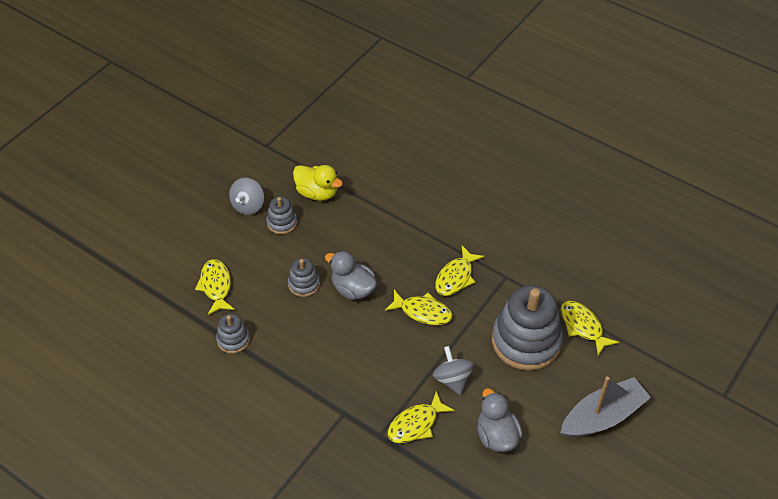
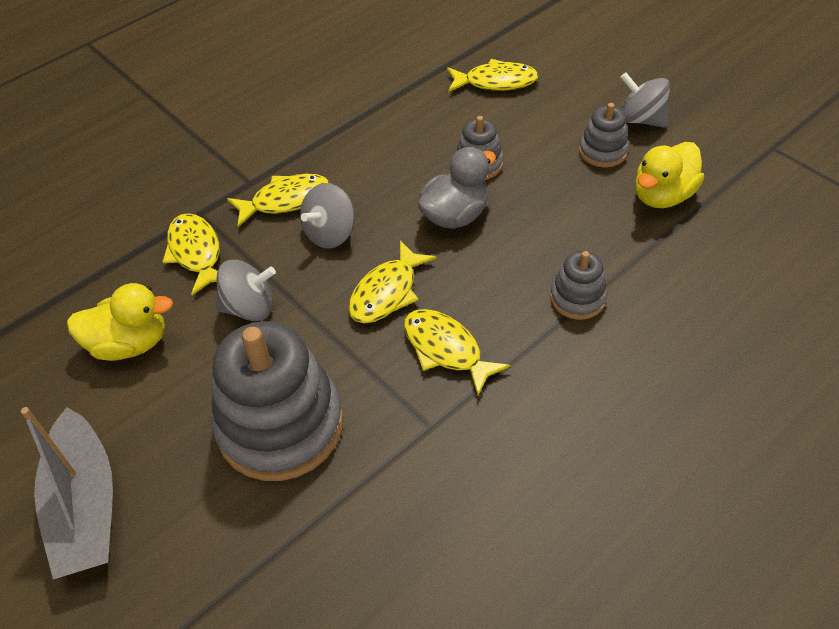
camera: 105 degrees right, 0 degrees up
grey stacking toy [216,313,250,354] -> grey stacking toy moved to [550,251,607,320]
grey duck [477,388,523,452] -> yellow duck [67,283,173,361]
yellow fish [561,301,619,356] -> yellow fish moved to [227,174,330,227]
none -> grey spinning top [300,183,355,249]

